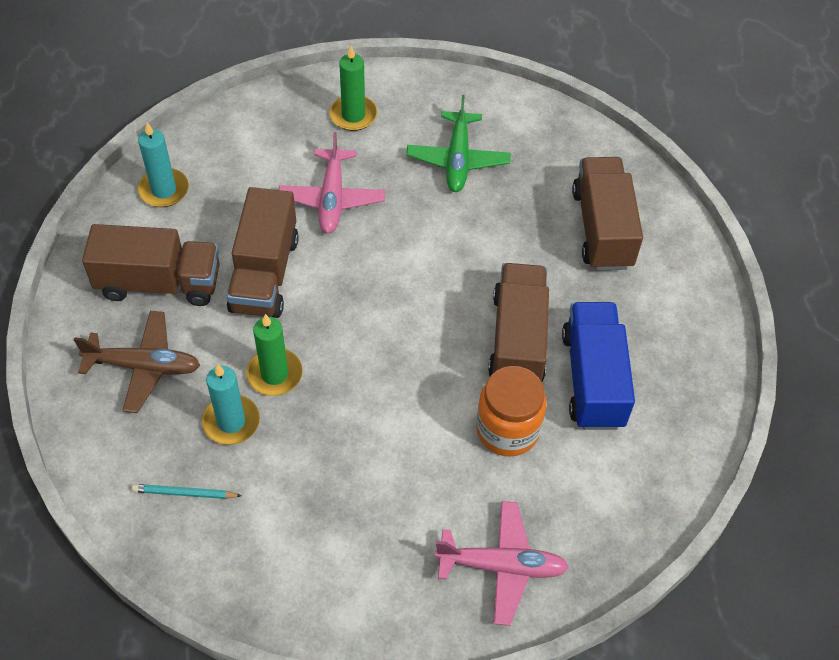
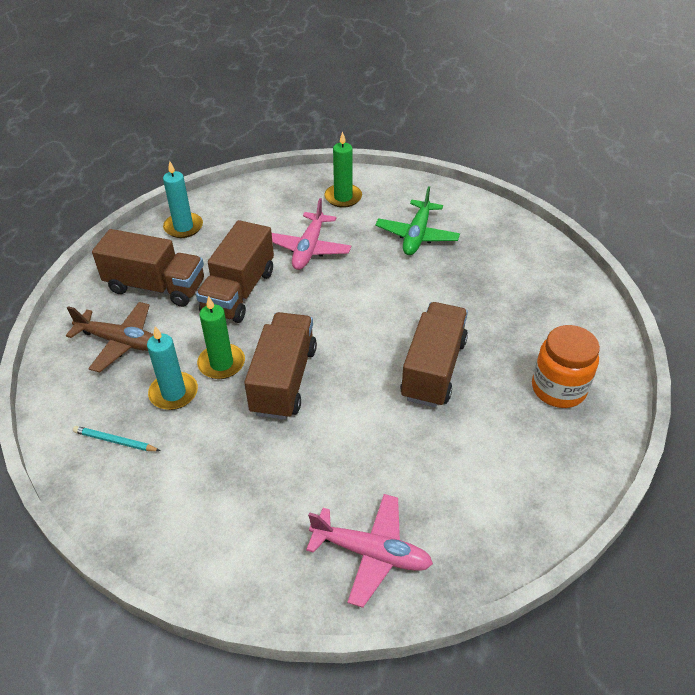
camera: 15 degrees right, 10 degrees down
orange jar [476,366,547,457] -> orange jar moved to [532,325,600,408]
blue truck [562,302,635,430] -> none
brown truck [572,157,643,270] -> brown truck moved to [244,312,317,420]

